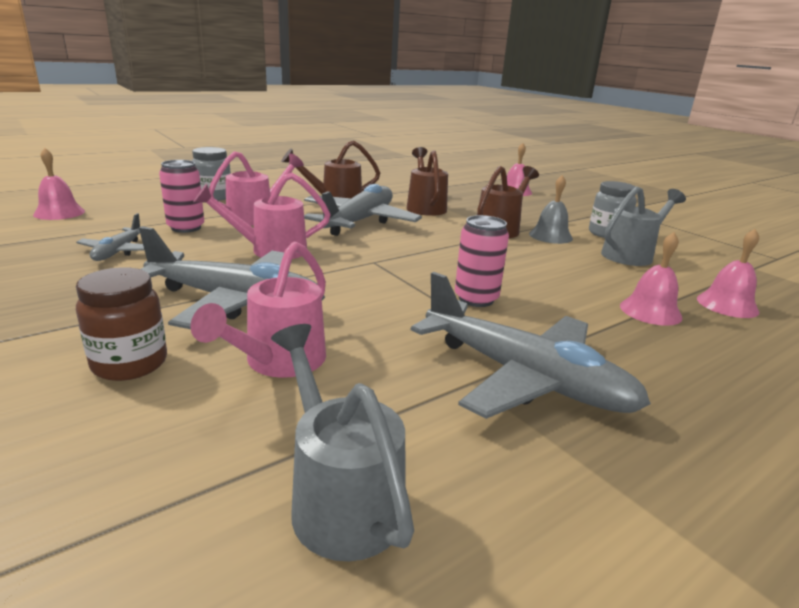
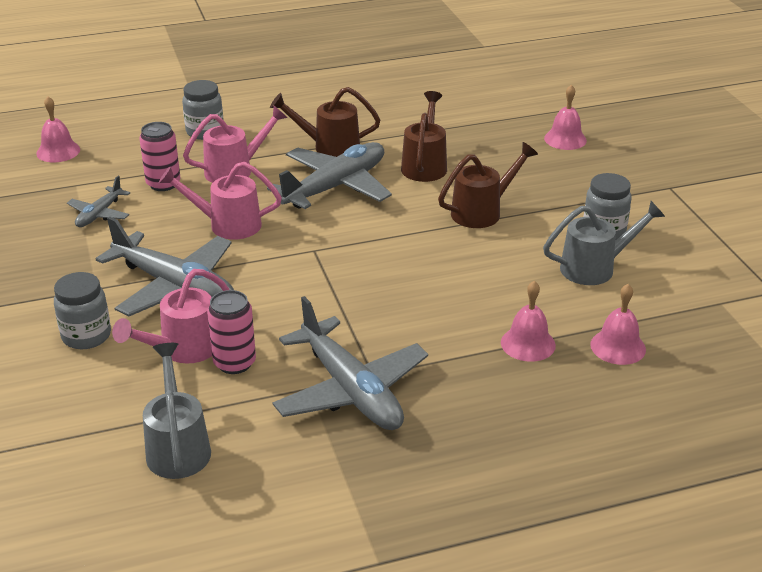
camera: 20 degrees right, 10 degrees up
brown jar [76,267,167,381] -> grey jar [54,272,111,349]
pink can [455,215,509,307] -> pink can moved to [207,290,256,374]
grey bell [529,175,573,244] -> none

